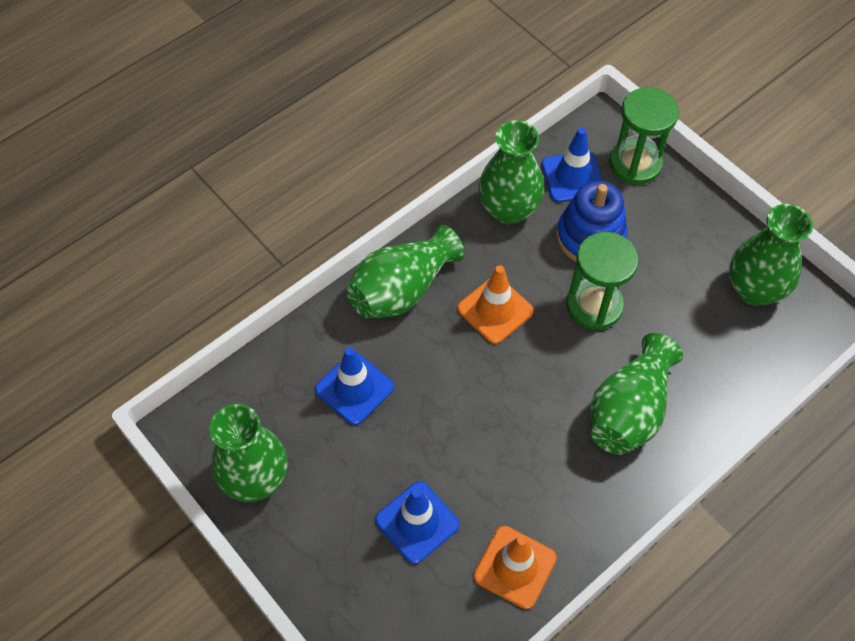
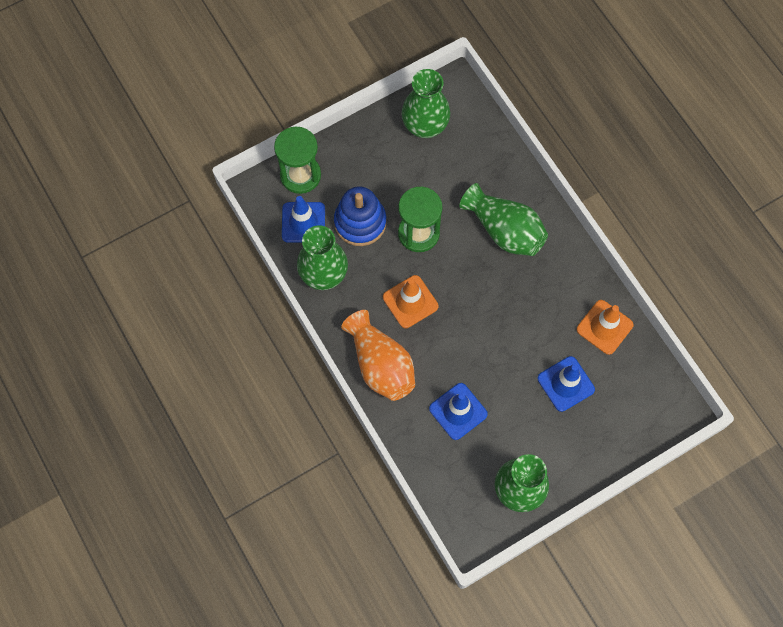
camera: 80 degrees left, 10 degrees up
green vase [346,225,464,318] -> orange vase [341,310,415,401]

